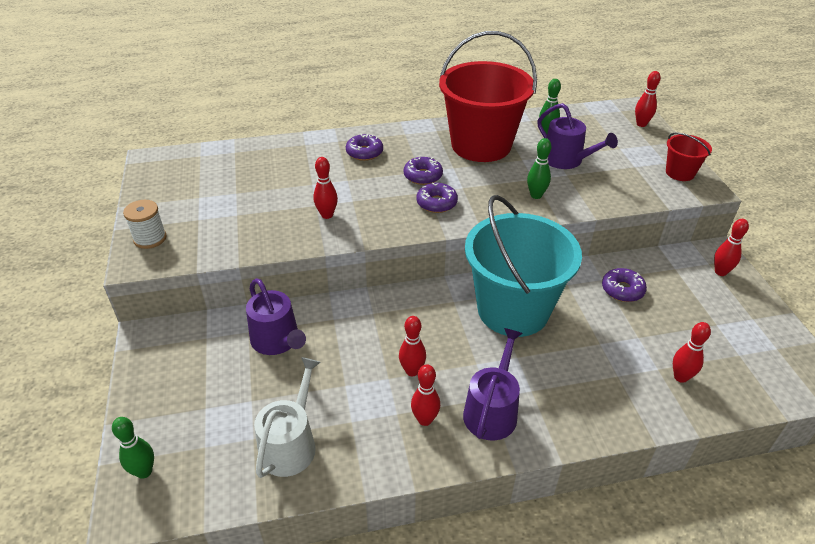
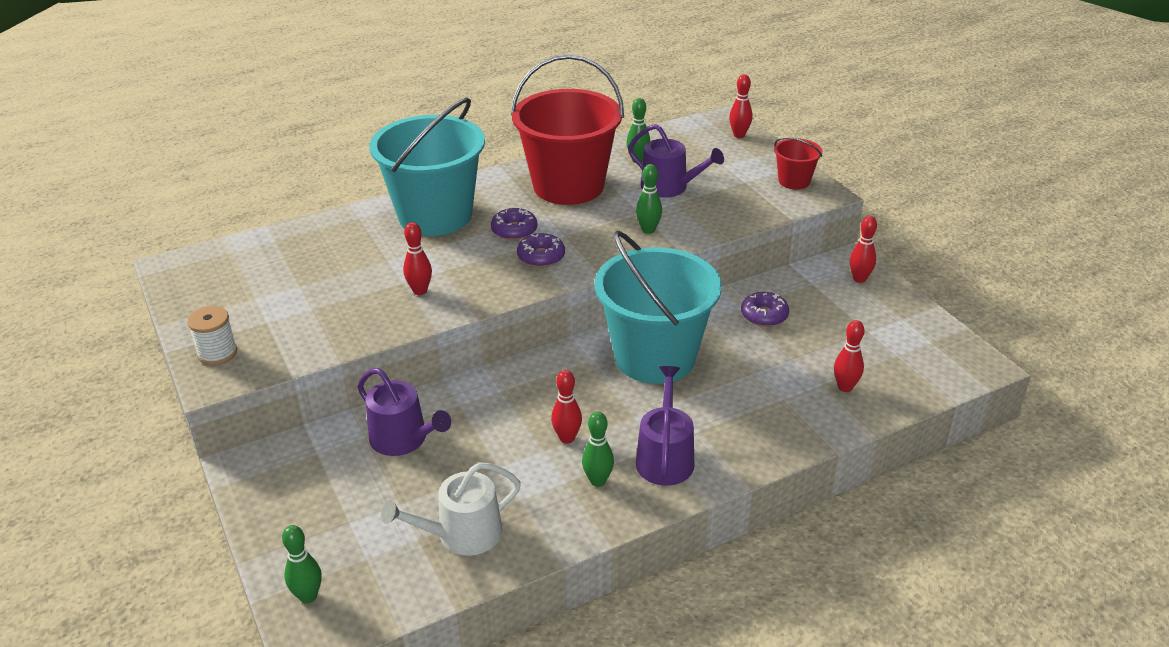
camera: 15 degrees left, 5 degrees down
white watering can [254,357,320,478] -> white watering can turned 120 degrees counterclockwise [381,462,521,556]
purple donut [346,133,383,161] -> turquoise bucket [369,98,485,236]
red bowling pin [411,364,440,426] -> green bowling pin [582,412,614,487]

